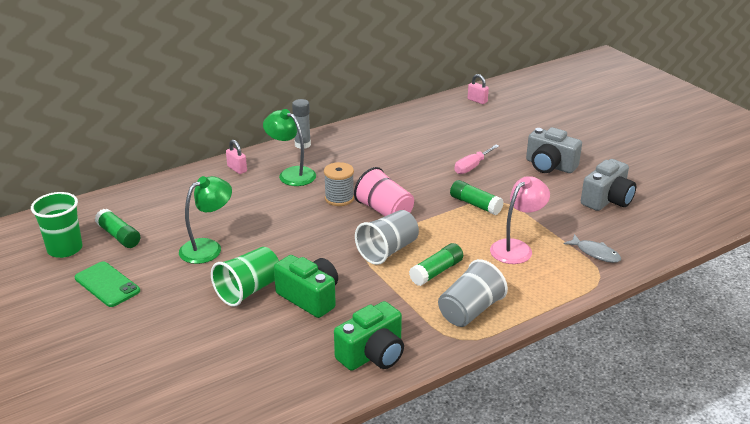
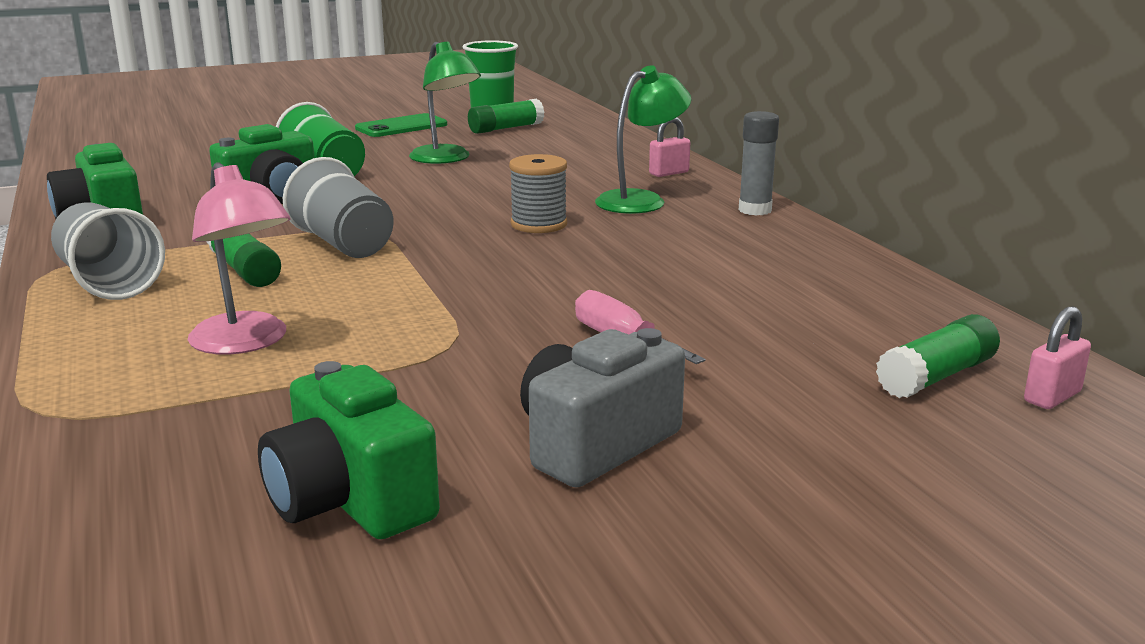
camera: 100 degrees right, 10 degrees down
pink cup [354,167,414,216] -> none
green glue stick [450,180,504,215] -> green glue stick moved to [876,314,1000,398]
grey fish [564,234,622,263] -> none
grey camera [581,159,636,211] -> green camera [258,361,440,539]

